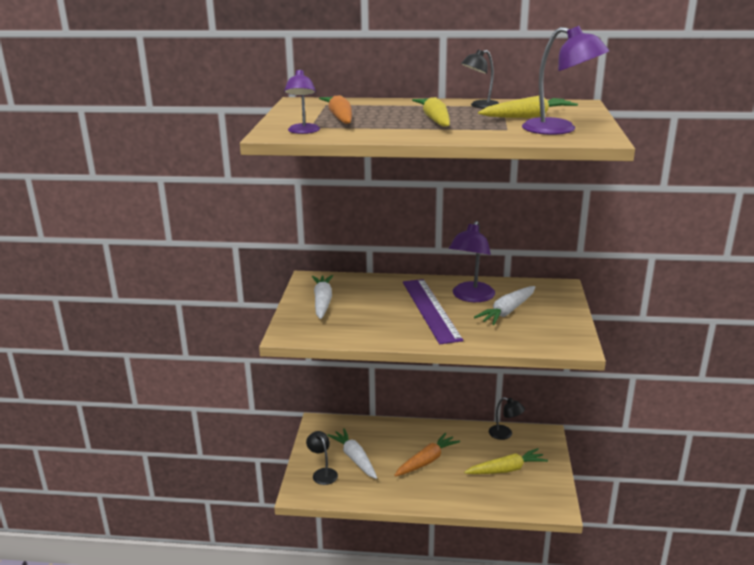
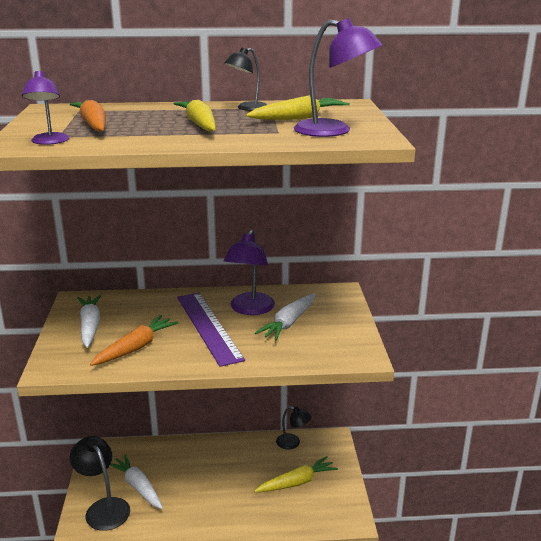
camera: 10 degrees left, 0 degrees up
black lamp [306,431,338,485] -> black lamp [70,436,130,531], size x1.61
orange carrot [394,433,460,476] -> orange carrot moved to [90,315,178,366]

